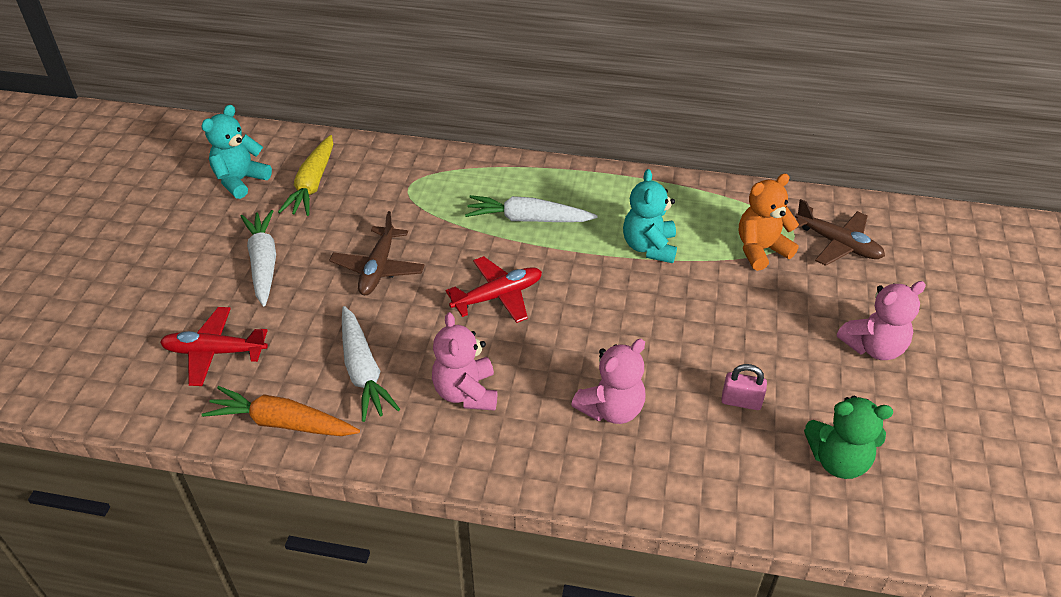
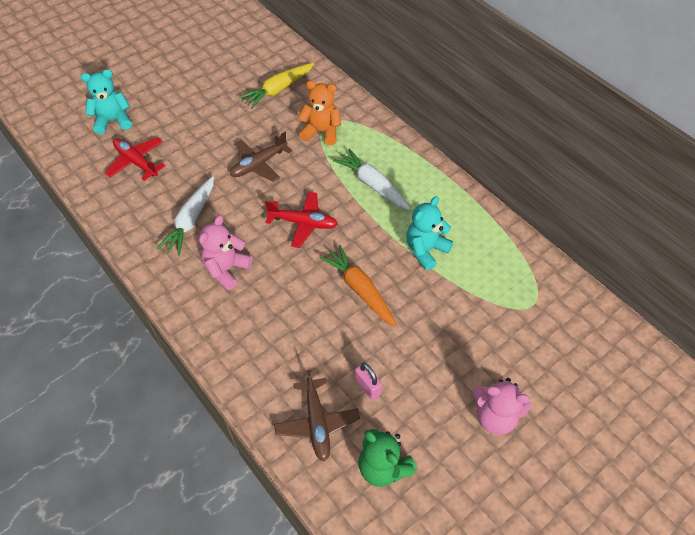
camera: 40 degrees right, 10 degrees up
turquoise teddy bear [201,105,272,199] -> turquoise teddy bear moved to [81,69,132,134]
orange carrot [202,386,360,436] -> orange carrot moved to [319,245,397,327]
white carrot [240,210,276,306] -> none
pink teddy bear [571,339,646,424] -> none
orange teddy bear [739,174,799,271] -> orange teddy bear moved to [298,81,341,145]
brown plane [795,199,885,266] -> brown plane moved to [274,370,360,462]

